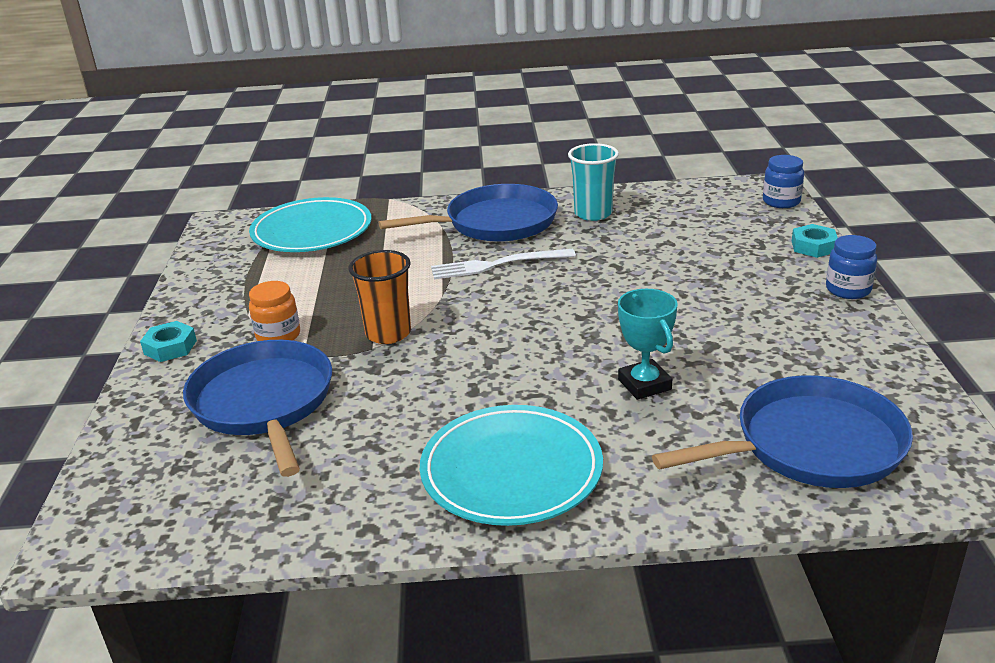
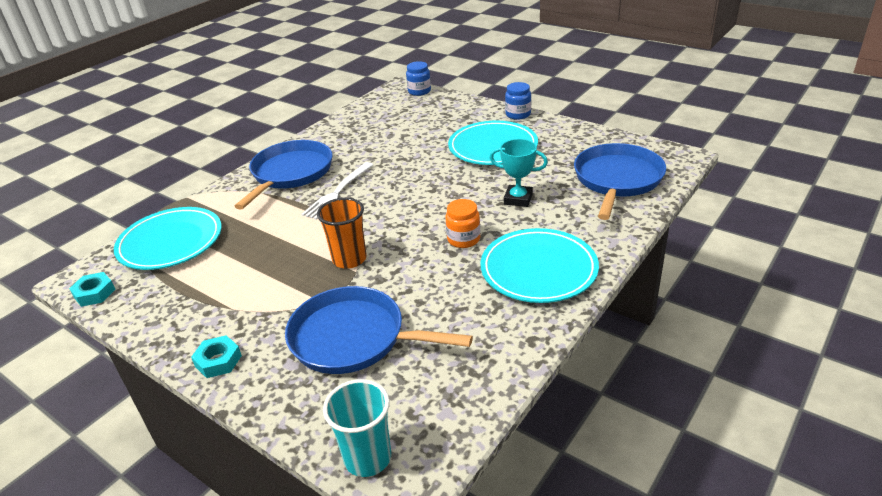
camera: 50 degrees left, 5 degrees up
orange jar [249,281,300,341] -> orange jar moved to [445,199,480,248]
turquoise cup [568,143,619,221] -> turquoise cup moved to [323,379,391,477]
turquoise nut [792,224,838,258] -> turquoise nut moved to [69,272,116,307]
none -> turquoise plate [448,121,538,165]

